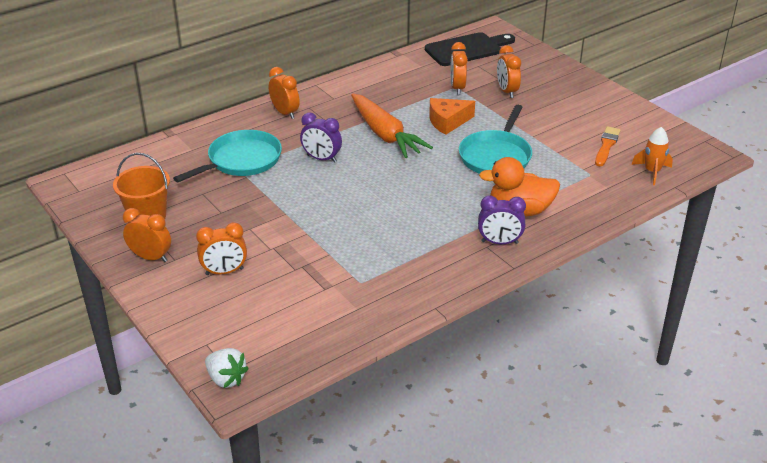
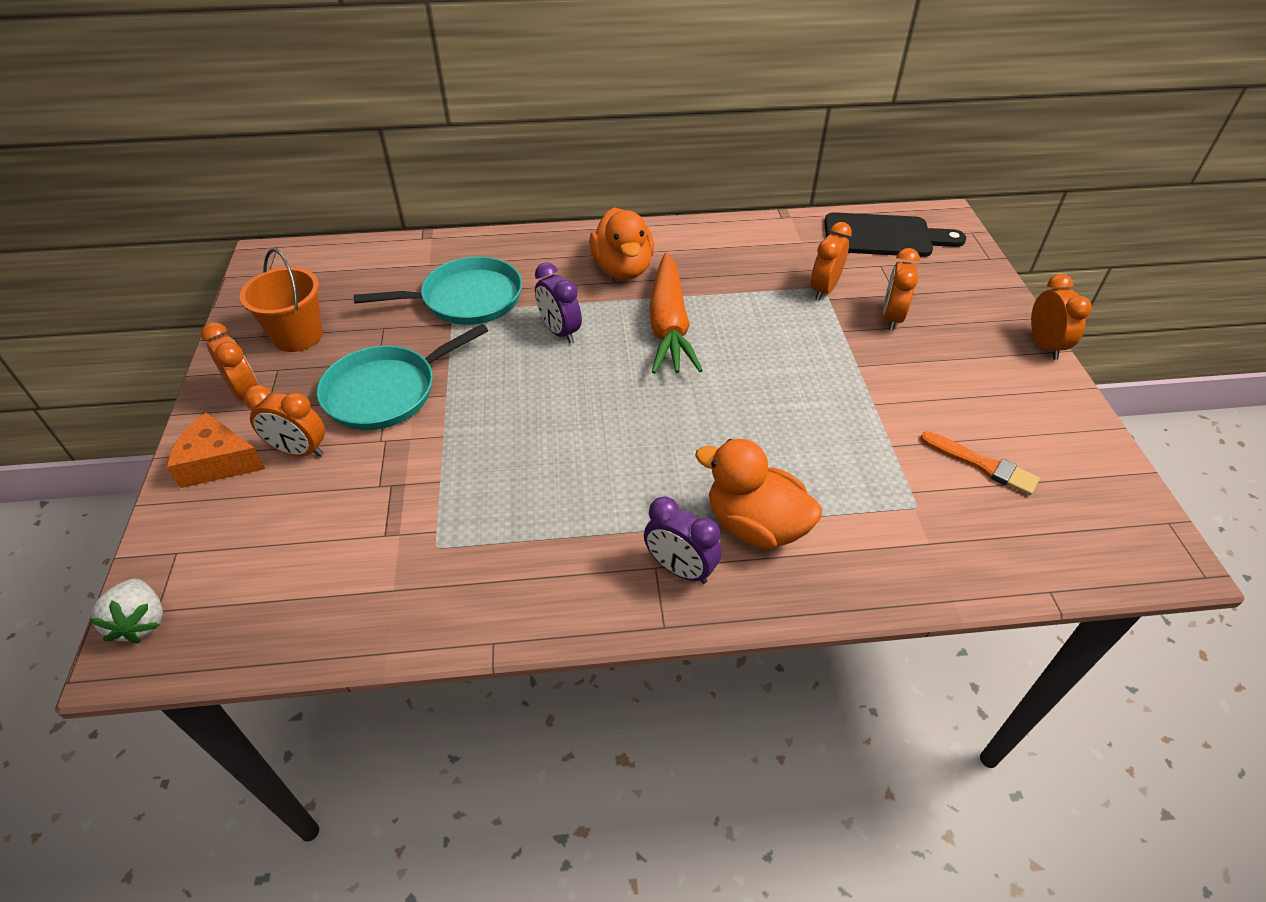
camera: 30 degrees right, 10 degrees up
orange clock [269,67,300,119] -> orange clock moved to [1031,274,1092,360]
orange cheese [429,98,475,135] -> orange cheese moved to [167,413,265,488]
turquoise pan [459,105,532,174] -> turquoise pan moved to [317,324,488,430]
orange brush [595,126,621,166] -> orange brush turned 75 degrees clockwise [920,431,1040,496]
orange rocket [631,127,673,185] -> none
none -> orange duck [589,207,654,280]

